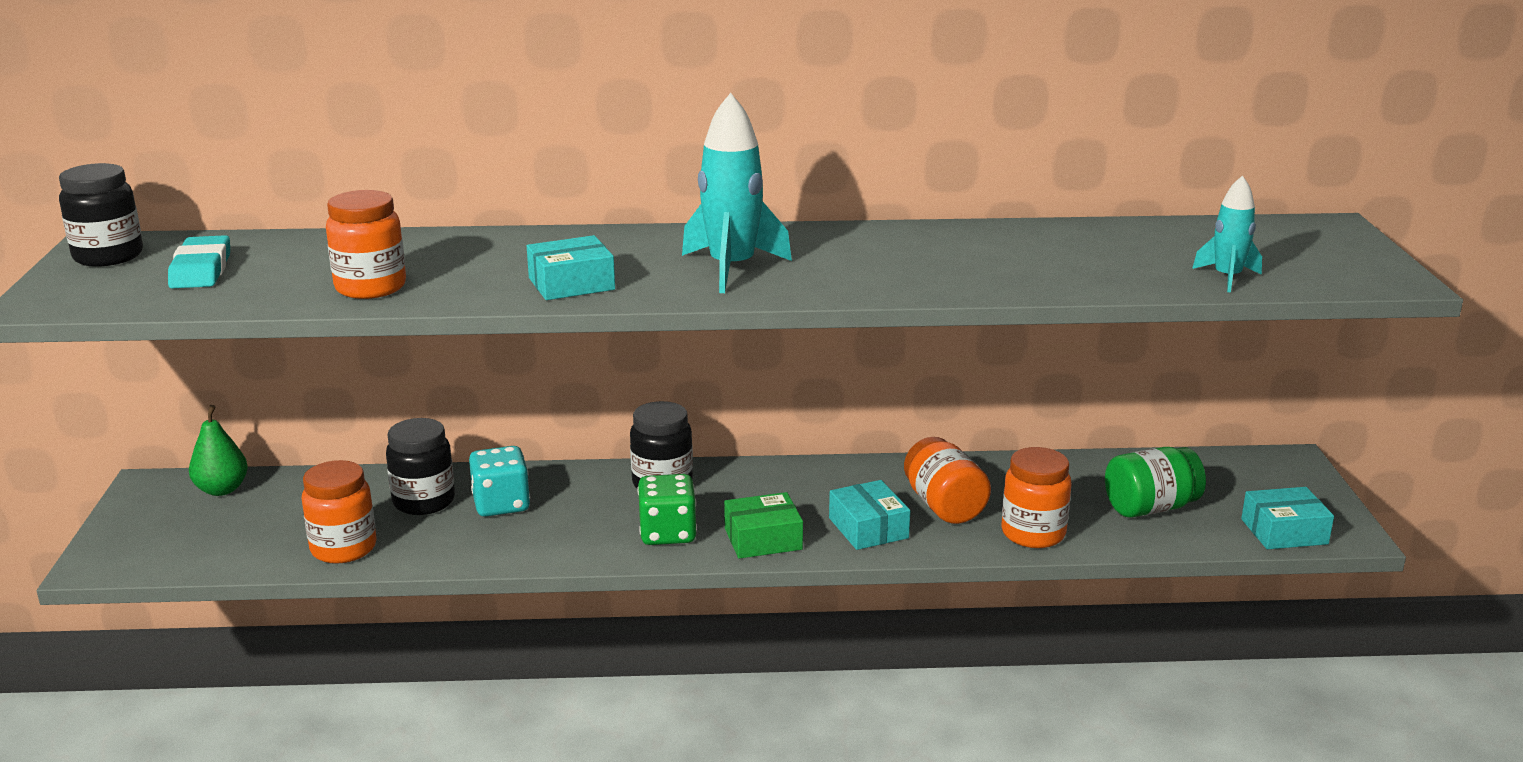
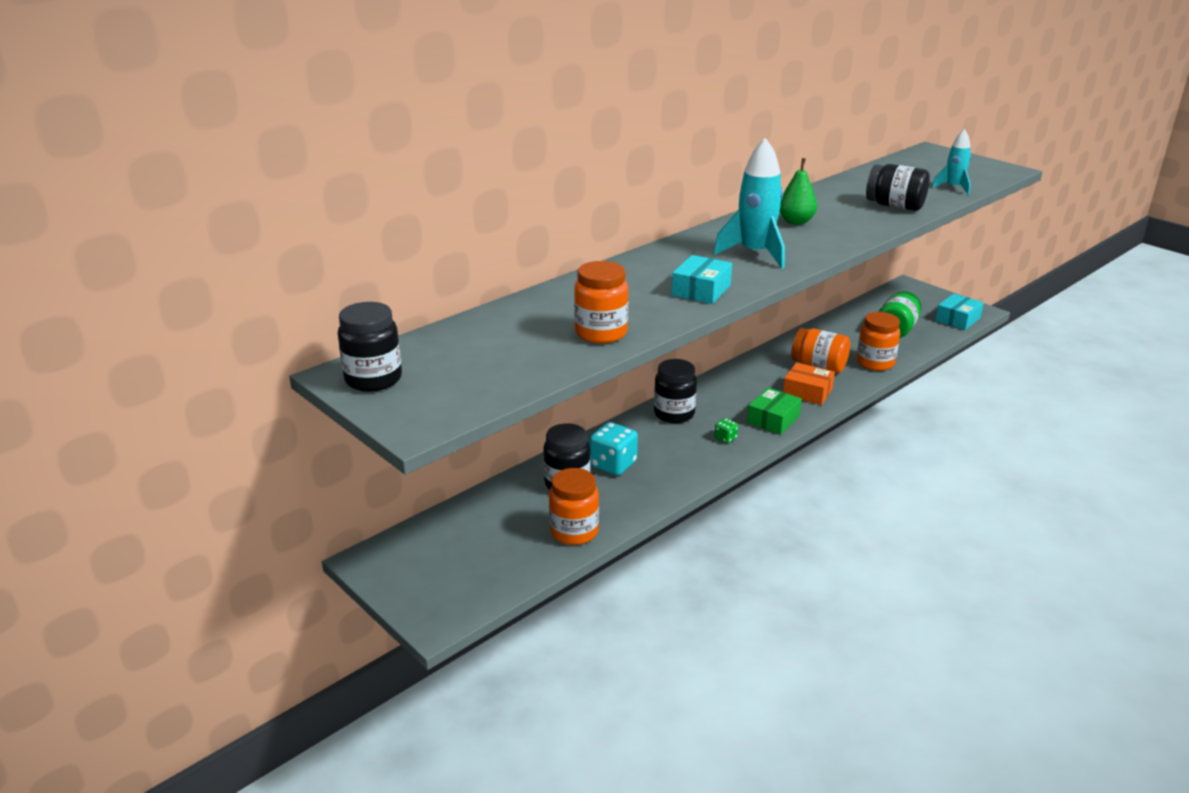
camera: 40 degrees left, 5 degrees up
turquoise eraser [168,235,230,288] -> none
green pear [189,405,248,496] -> green pear moved to [779,158,817,225]
green dice [637,474,697,545] -> green dice [714,418,738,444], size x0.50
turquoise box [829,480,910,550] -> orange box [783,362,835,405]
none -> black jar [866,164,930,211]

